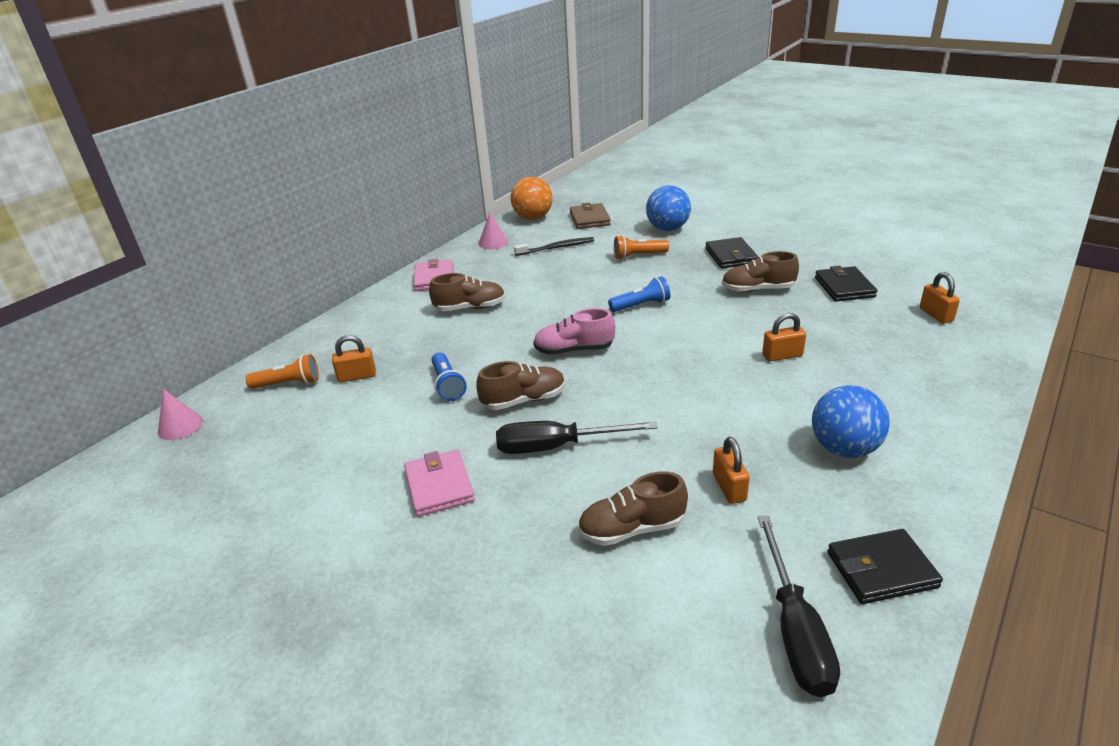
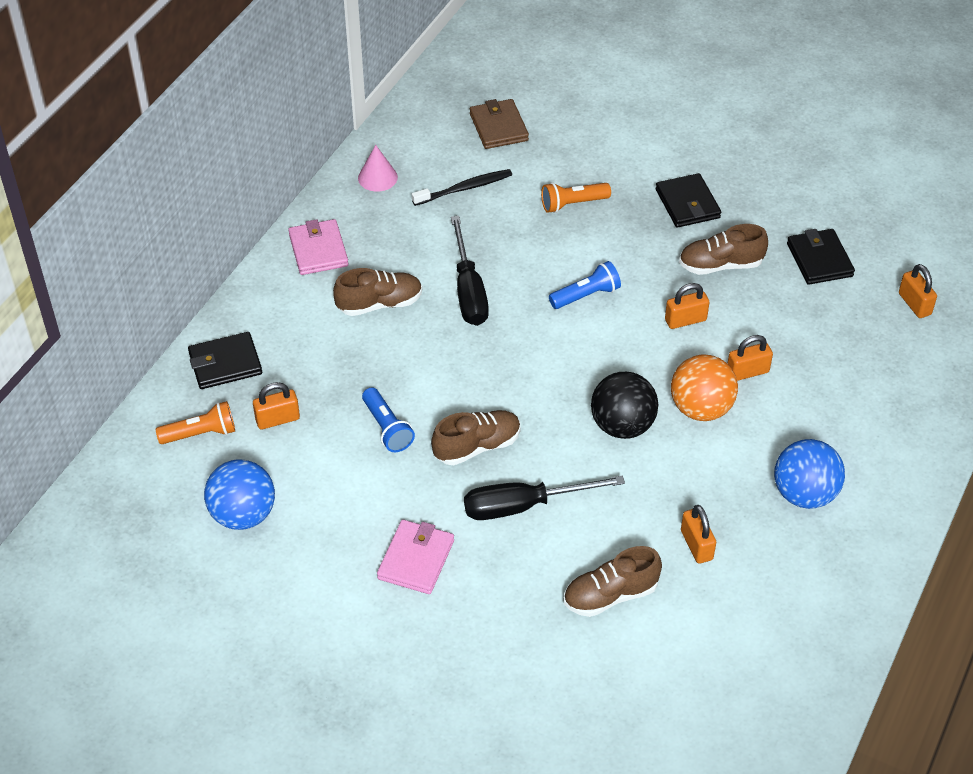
camera: 10 degrees left, 15 degrees up
pink cone [158,389,203,440] -> none
pink wallet [404,449,475,517] -> pink wallet turned 45 degrees clockwise [377,520,454,594]
orange ball [511,177,553,220] -> orange ball moved to [671,354,738,421]
pink shoe [533,308,615,355] -> none
blue ball [646,185,691,231] -> blue ball moved to [204,459,275,530]
black screwdriver [758,515,840,697] -> black screwdriver moved to [451,216,489,326]
black wallet [827,529,943,604] -> black wallet moved to [188,332,262,389]
none -> black ball [591,372,658,439]
none -> orange padlock [665,283,709,329]

